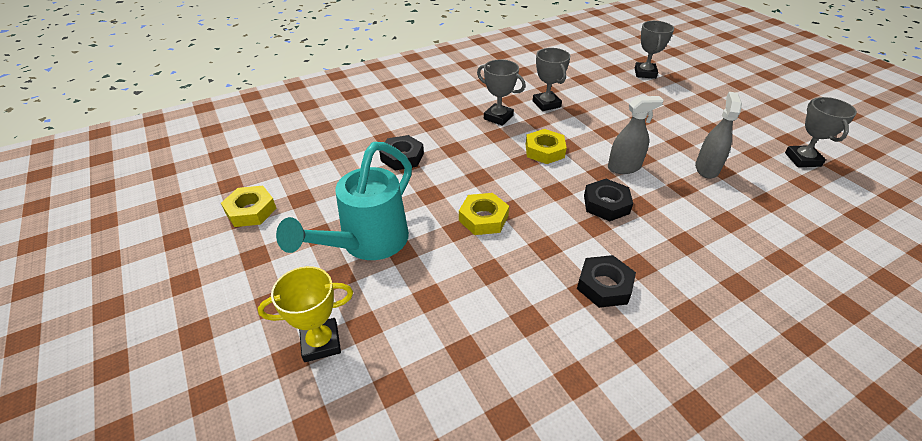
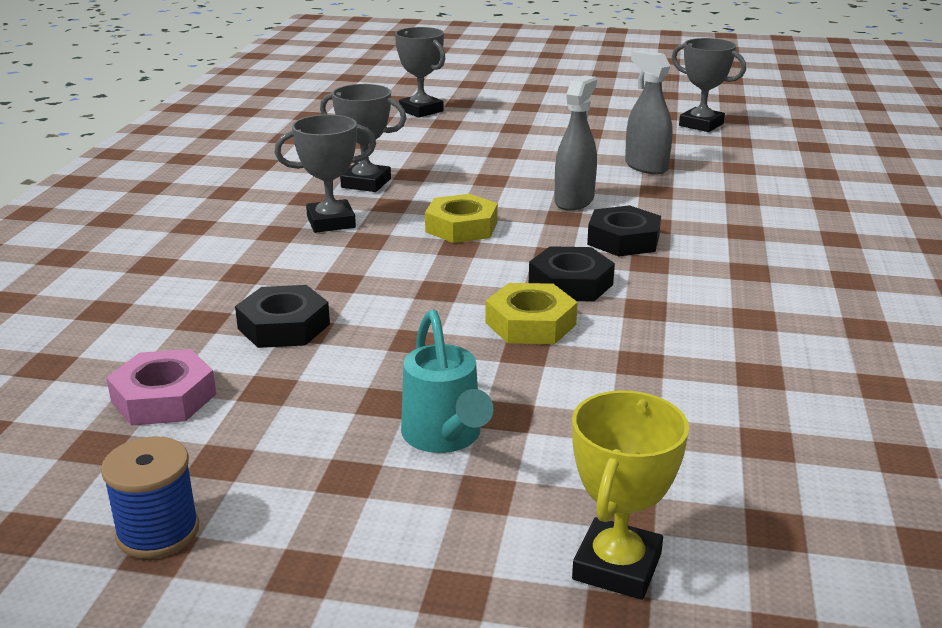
camera: 50 degrees left, 15 degrees down
yellow nut [221,186,277,227] -> blue spool [101,436,199,559]
turquoise watering can [276,142,412,260] -> turquoise watering can [401,310,493,453], size x0.59
black nut [577,255,636,308] -> black nut moved to [529,246,615,302]
none -> pink nut [106,349,216,426]

